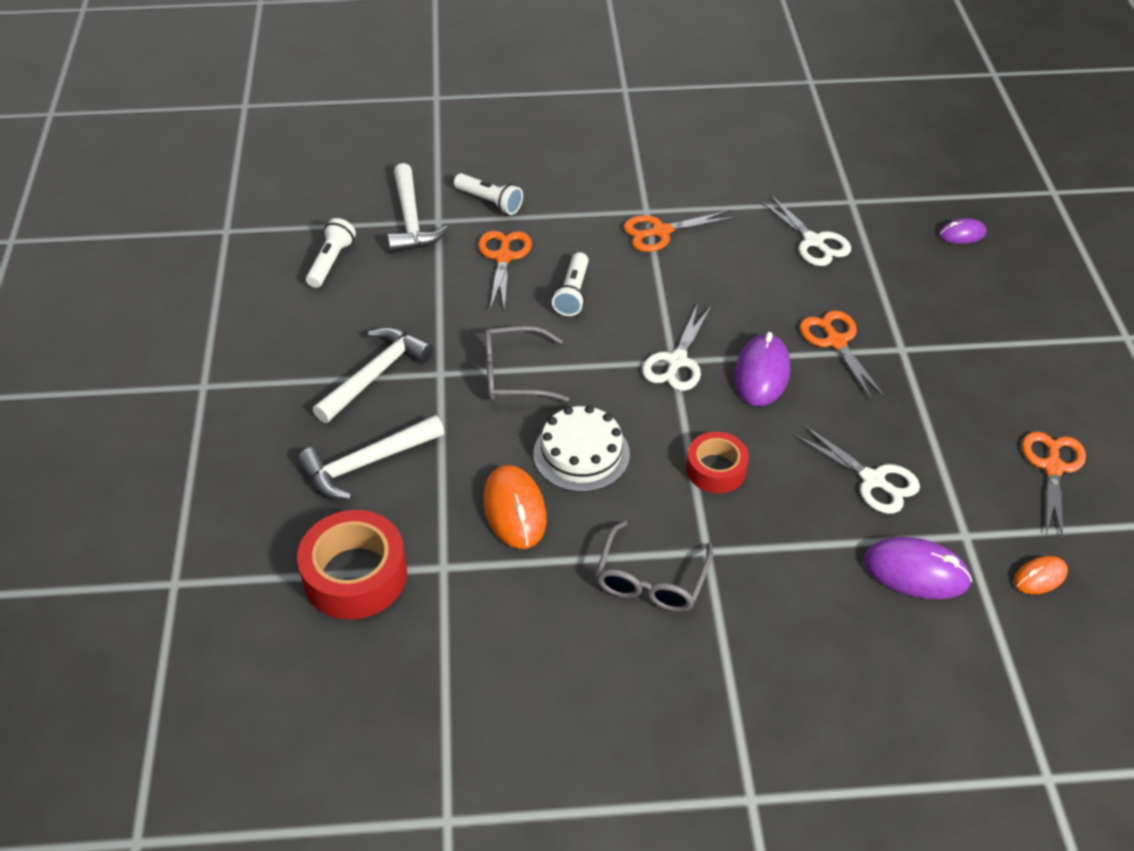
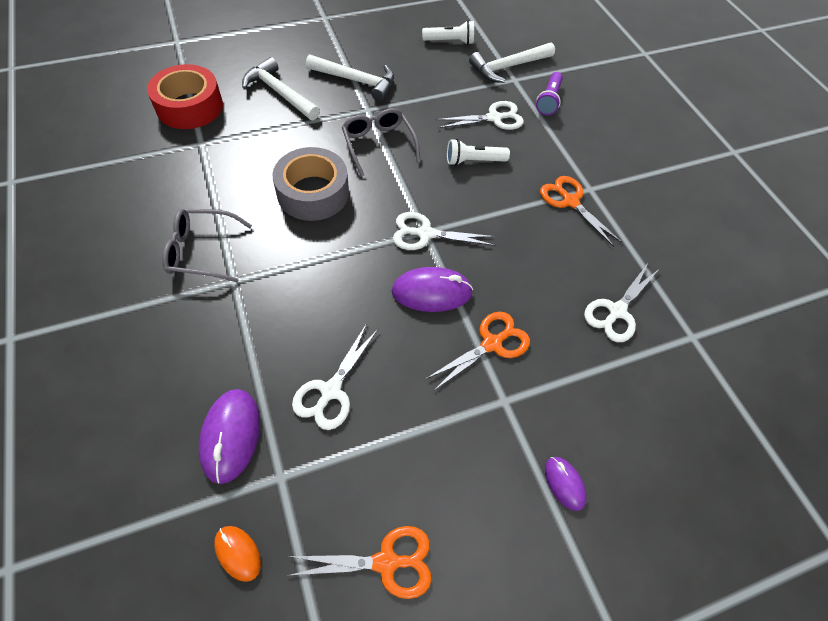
camera: 70 degrees right, 10 degrees up
white flashlight [454,173,523,215] -> purple flashlight [536,72,563,115]
orange scissors [478,231,532,311] -> white scissors [436,101,524,130]
orange mouse [483,465,547,549] -> none
white cake [534,405,630,492] -> grey tape [272,147,349,221]
red tape [686,432,749,493] -> none
purple mouse [939,218,987,244] -> purple mouse moved to [545,457,587,511]

